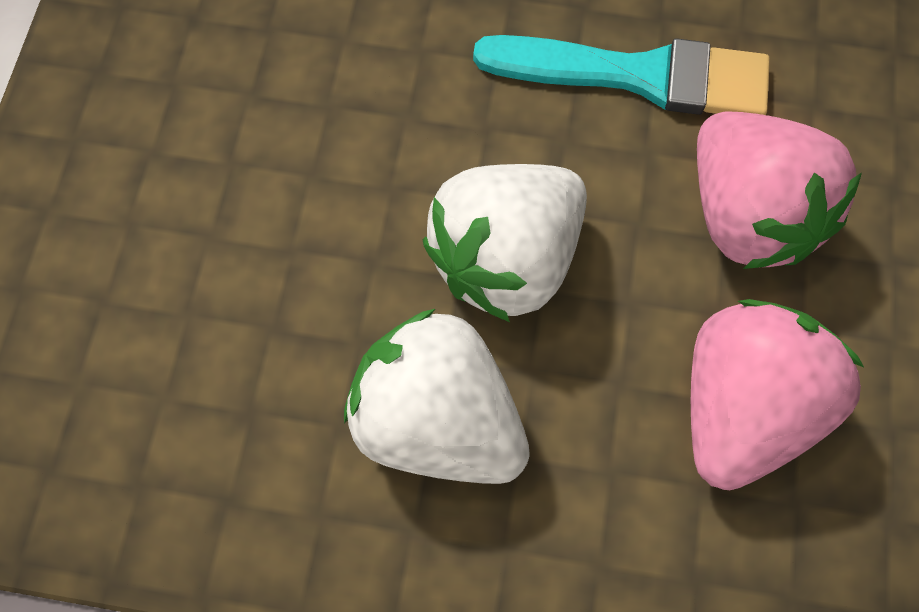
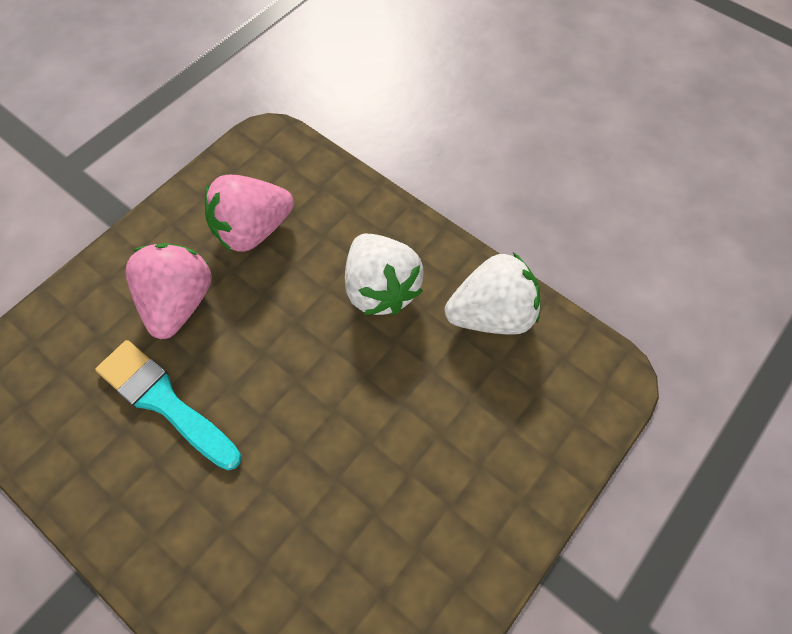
camera: 150 degrees left, 5 degrees down
white strawberry [423,164,587,322] -> white strawberry moved to [445,252,541,335]

